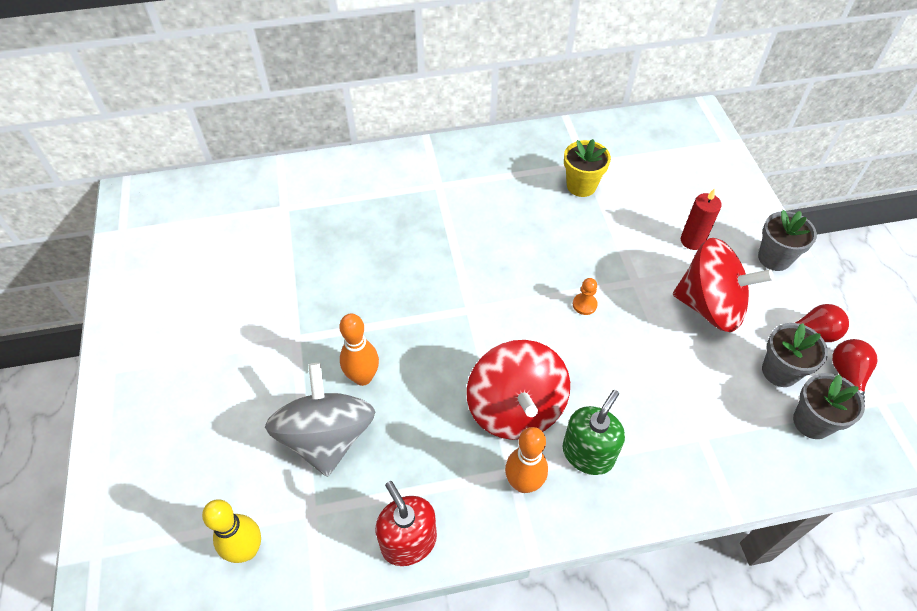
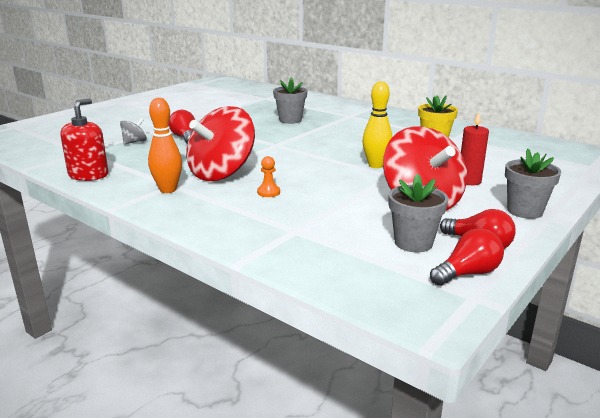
camera: 50 degrees right, 30 degrees down
yellow bowling pin [202,499,261,563] -> yellow bowling pin moved to [362,81,392,168]
grey spinning top [265,363,375,477] -> grey spinning top [120,118,147,144], size x0.43
orange bowling pin [339,314,379,386] -> red light bulb [169,110,195,144]
green soap dispenser [563,390,625,475] -> none
orange pawn [573,278,598,315] -> orange pawn moved to [257,156,280,197]
grey flower pot [793,373,865,439] -> grey flower pot moved to [273,77,307,124]

